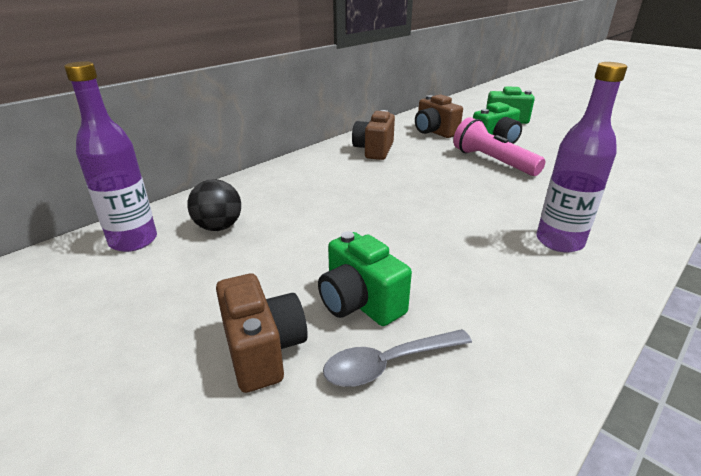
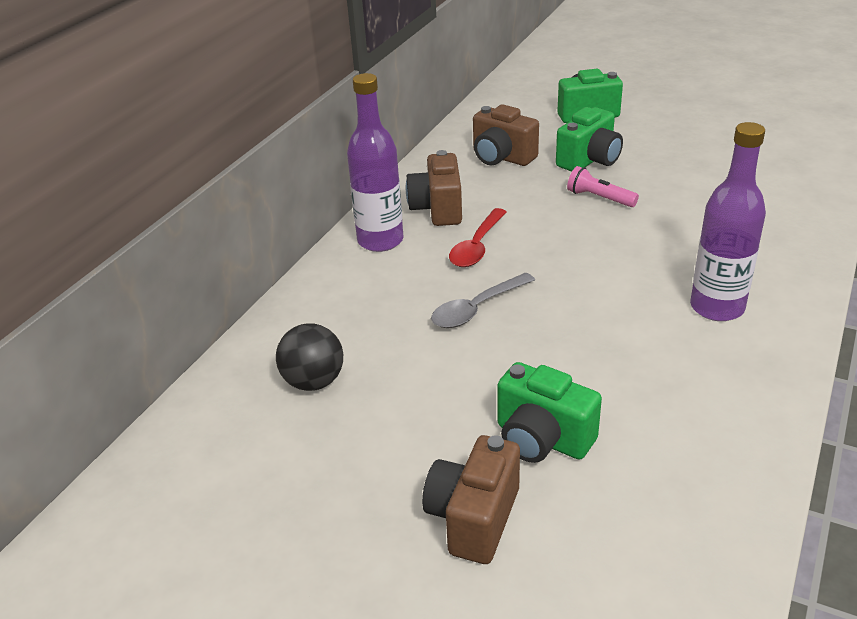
camera: 15 degrees left, 5 degrees up
purple bottle [64,61,157,252] -> purple bottle moved to [347,73,403,252]
brown camera [216,274,308,393] -> brown camera turned 120 degrees counterclockwise [422,435,520,564]
grey spoon [323,329,472,387] -> grey spoon moved to [431,273,535,328]
pink flashlight [453,117,546,176] -> pink flashlight [567,166,639,207], size x0.57
none -> red spoon [449,208,507,267]

